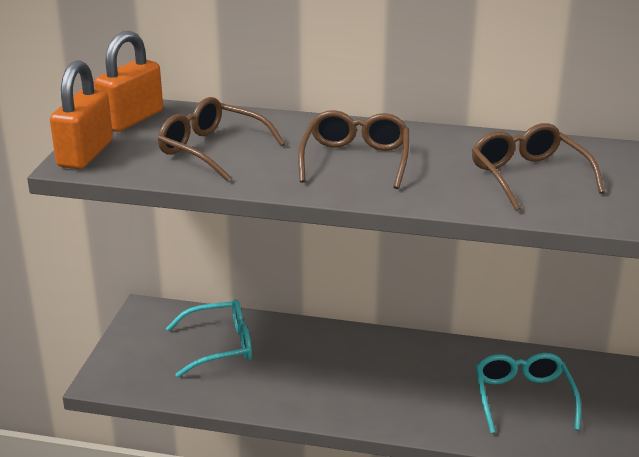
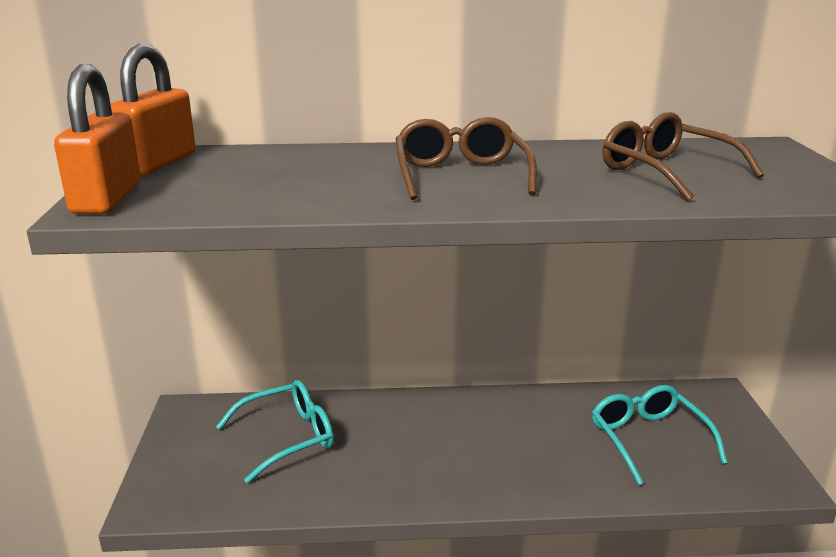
camera: 15 degrees left, 5 degrees down
brown glasses [158,97,285,181] -> none

